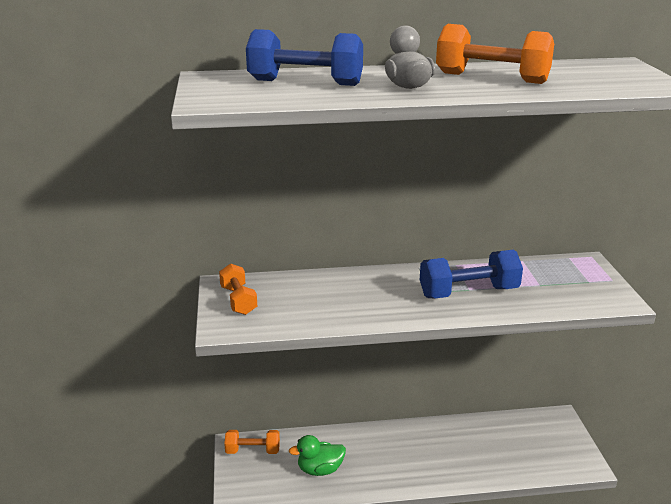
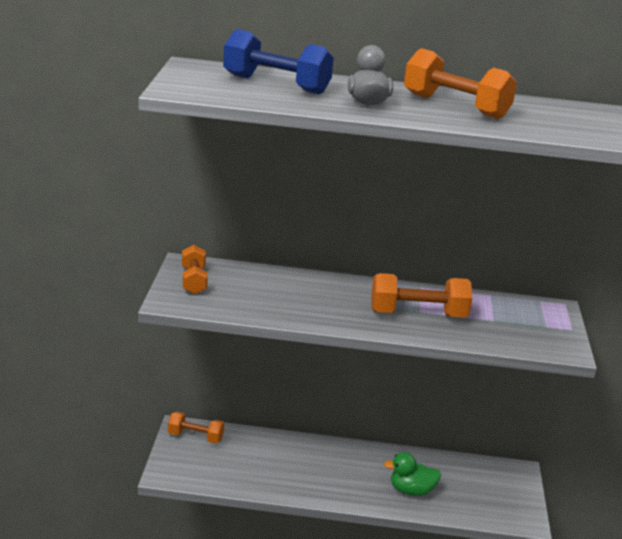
camera: 10 degrees right, 0 degrees up
green duck [288,435,346,476] -> green duck moved to [384,452,441,496]
blue dumbbell [420,250,523,298] -> orange dumbbell [371,273,472,318]

